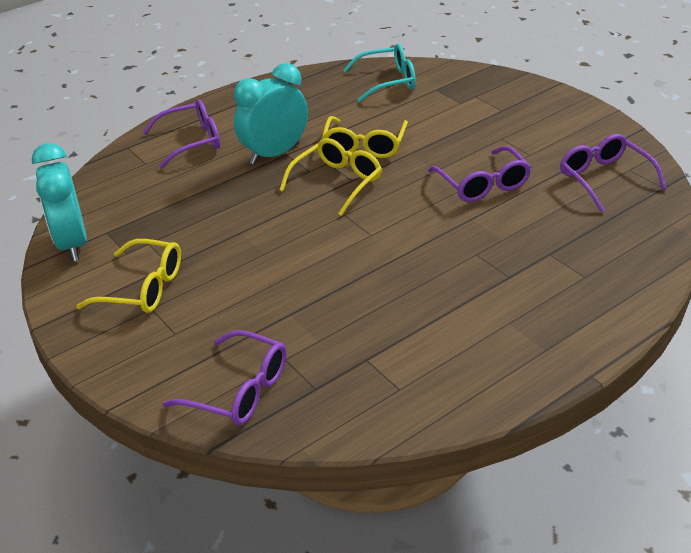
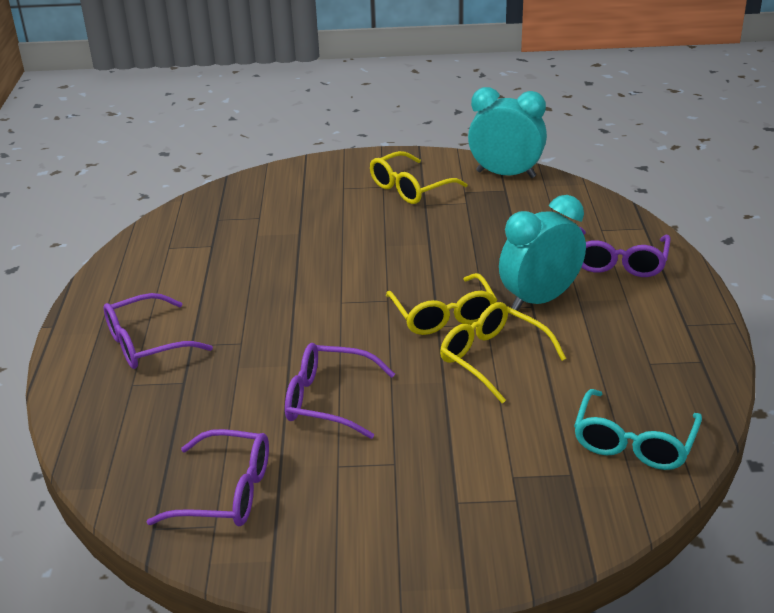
camera: 125 degrees right, 5 degrees down
purple glasses [163,330,287,425] -> purple glasses moved to [104,293,213,369]
turquoise clock [234,63,308,165] -> turquoise clock turned 120 degrees counterclockwise [499,195,586,311]

